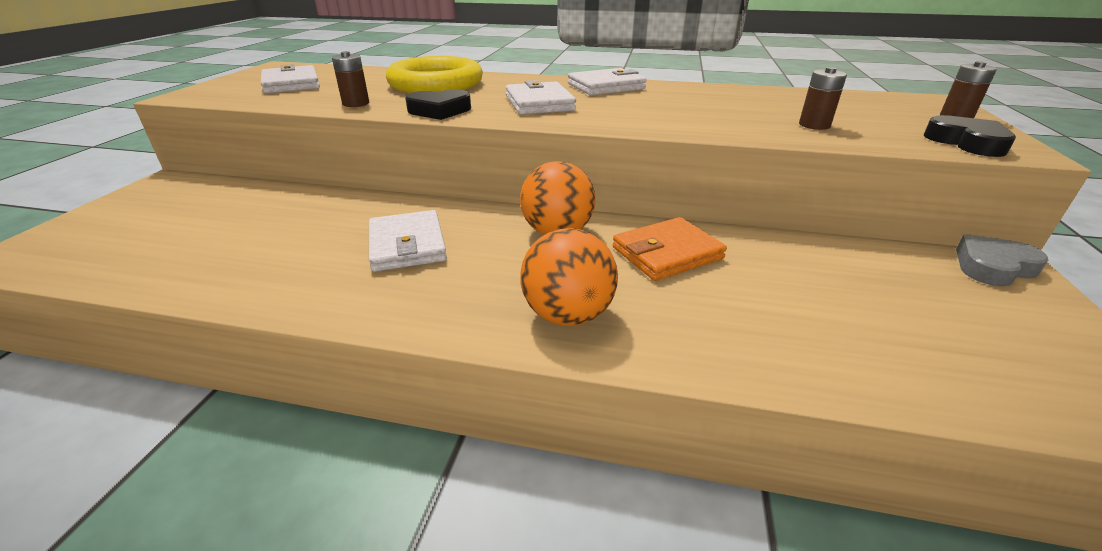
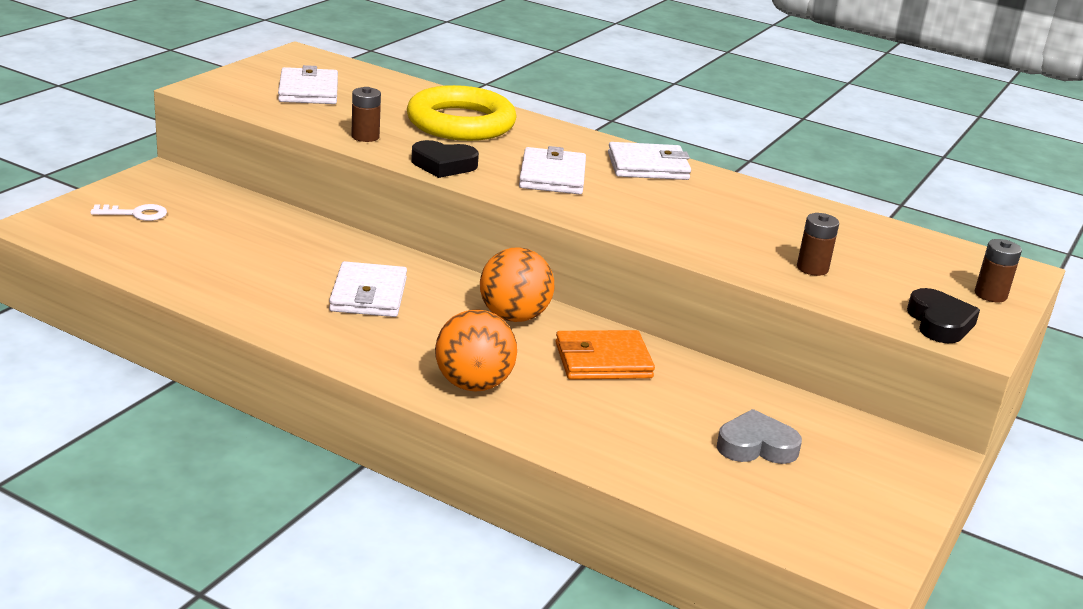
camera: 15 degrees right, 5 degrees down
grey heart [956,234,1048,286] -> grey heart moved to [717,409,802,464]
none -> white key [90,204,167,221]

